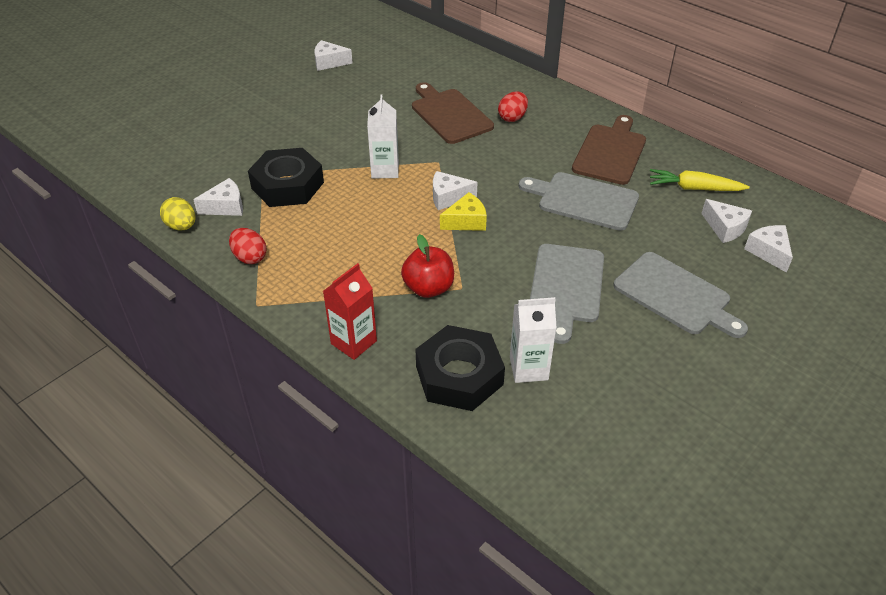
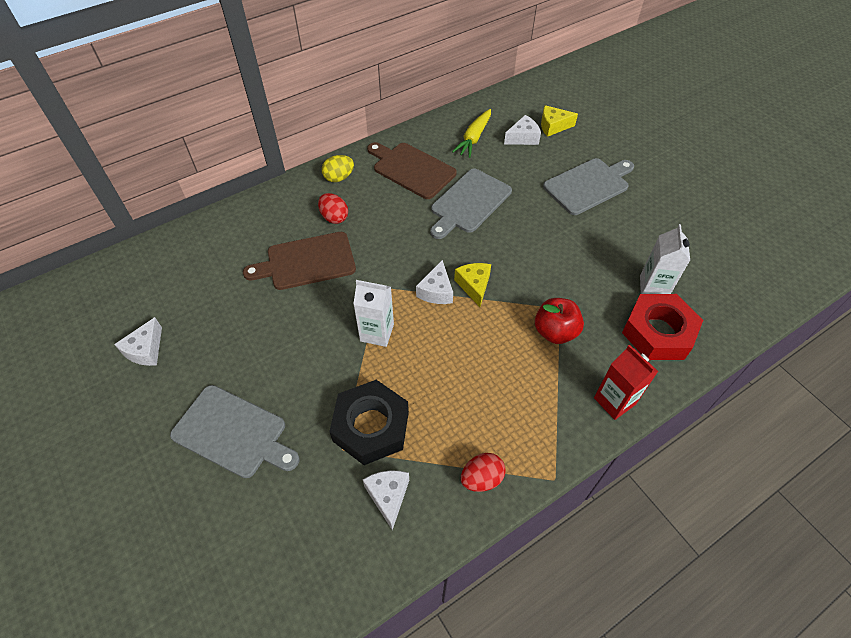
camera: 75 degrees left, 10 degrees up
yellow egg [160,197,195,231] -> yellow egg moved to [322,155,354,182]
black nut [415,325,505,411] -> red nut [622,294,703,360]
grey cutting board [530,244,604,344] -> grey cutting board moved to [170,385,299,478]
white cheese [744,225,793,273] -> yellow cheese [541,105,578,137]

